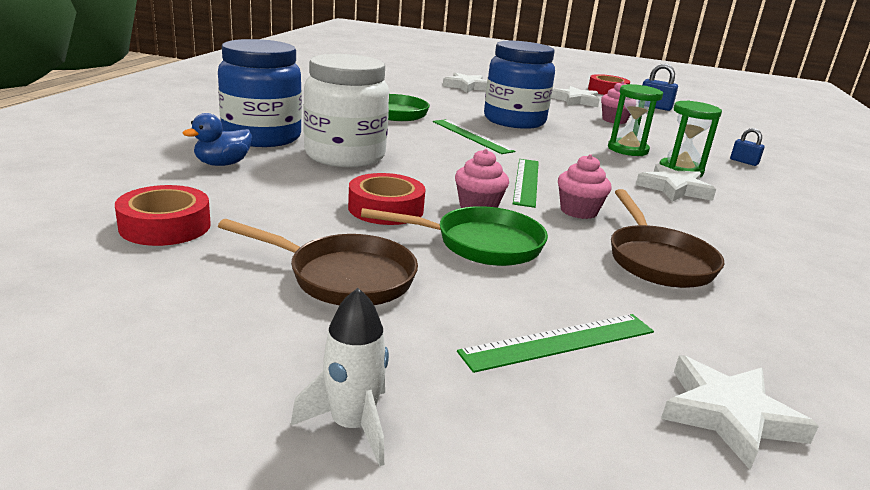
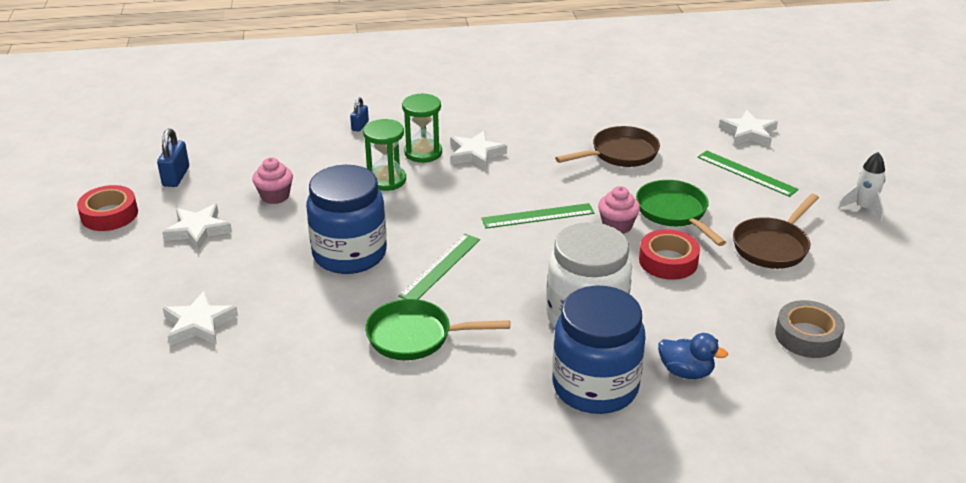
camera: 110 degrees left, 10 degrees up
red tape [115,185,211,246] -> grey tape [775,300,845,358]
brown pan [218,219,418,305] -> brown pan turned 135 degrees counterclockwise [733,194,819,269]
pink cupcake [558,154,612,219] -> none

